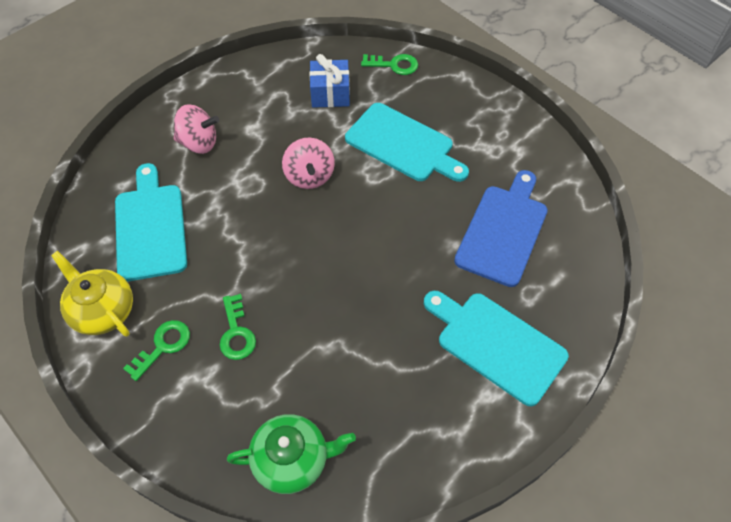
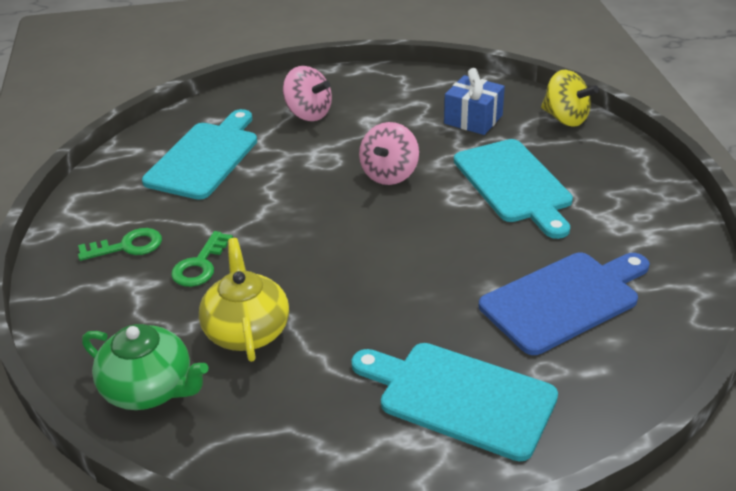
camera: 35 degrees right, 20 degrees down
yellow teapot [51,251,133,337] -> yellow teapot moved to [199,238,289,362]
green key [361,54,418,75] -> yellow spinning top [541,70,599,127]
turquoise cutting board [424,291,569,406] -> turquoise cutting board turned 45 degrees counterclockwise [351,343,558,461]

